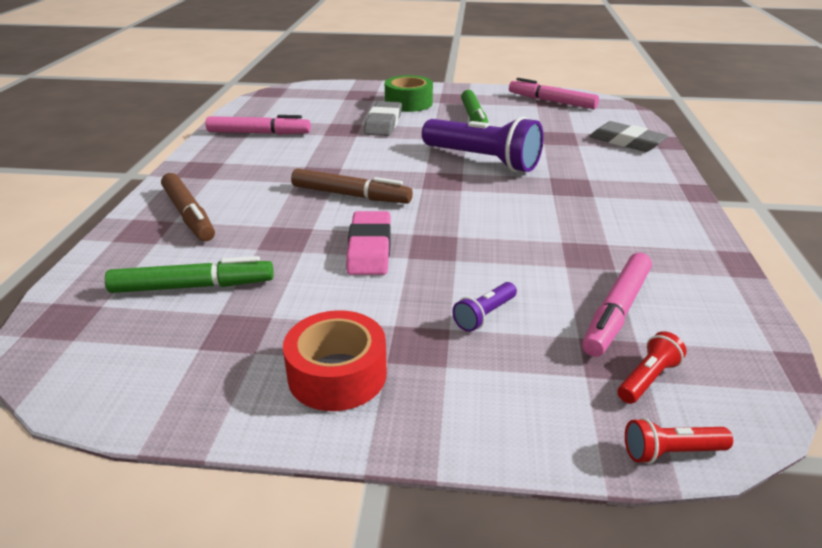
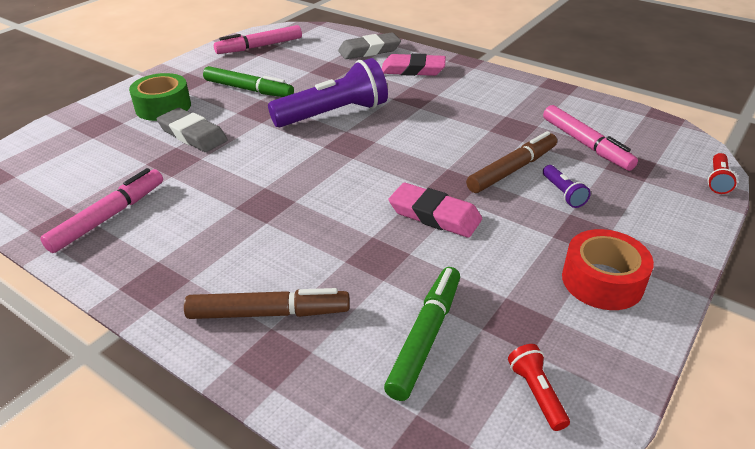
camera: 60 degrees left, 5 degrees up
brown marker [291,168,413,204] -> brown marker moved to [466,131,557,193]
red flashlight [617,331,687,404] -> red flashlight moved to [508,344,570,431]
none -> pink eraser [382,53,446,76]

